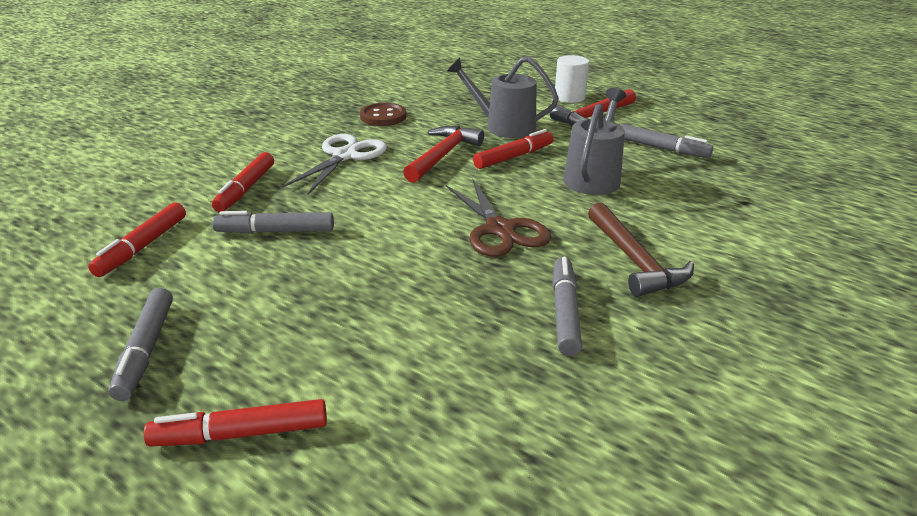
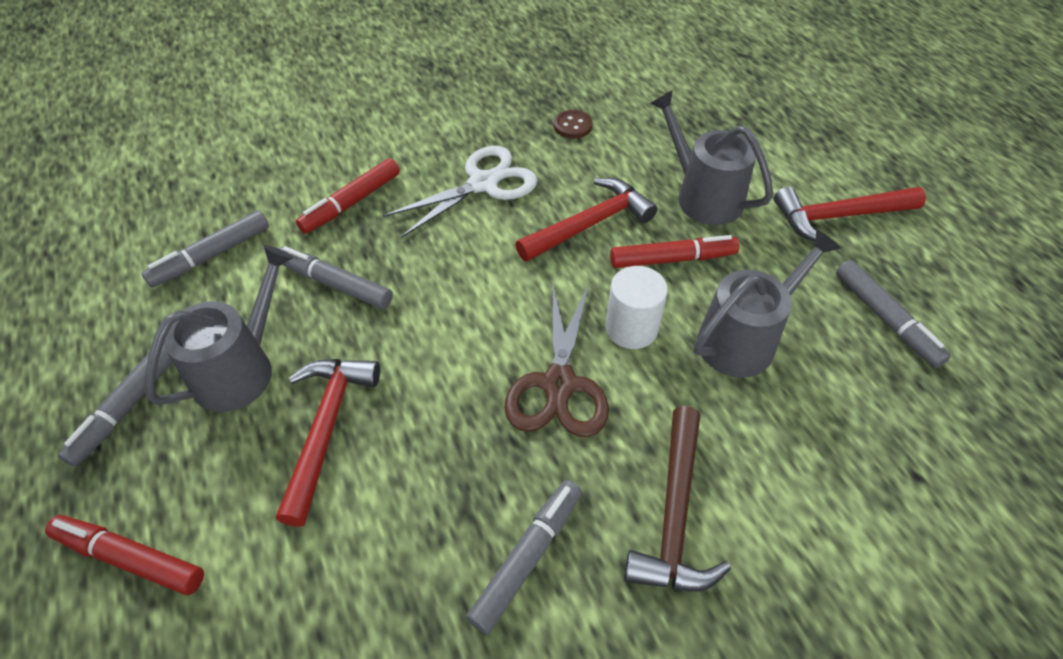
camera: 30 degrees right, 20 degrees up
red marker [88,203,186,277] -> grey marker [141,211,269,288]
brown button [360,103,407,126] -> brown button [554,110,593,138], size x0.66
white cylinder [555,55,589,103] -> white cylinder moved to [605,266,668,349]
none -> grey watering can [144,245,294,412]
none -> red hammer [276,359,380,527]

